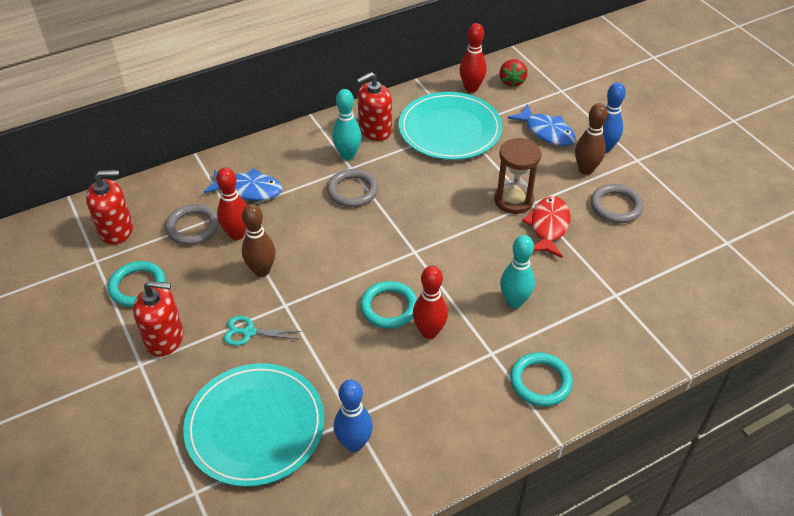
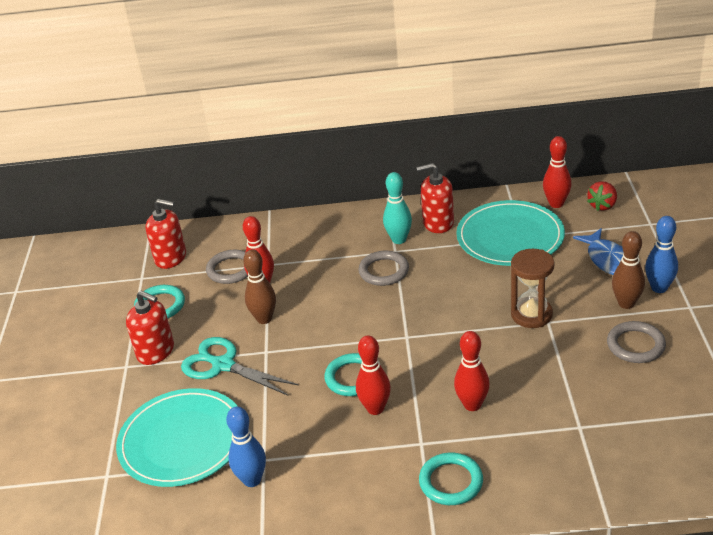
camera: 30 degrees right, 10 degrees down
blue fish [204,168,282,201] -> none
turquoise scissors [224,316,301,346] -> turquoise scissors [181,337,298,396], size x1.76
turquoise bowling pin [500,235,535,308] -> red bowling pin [454,331,490,411]
red fish [522,197,570,258] -> none

